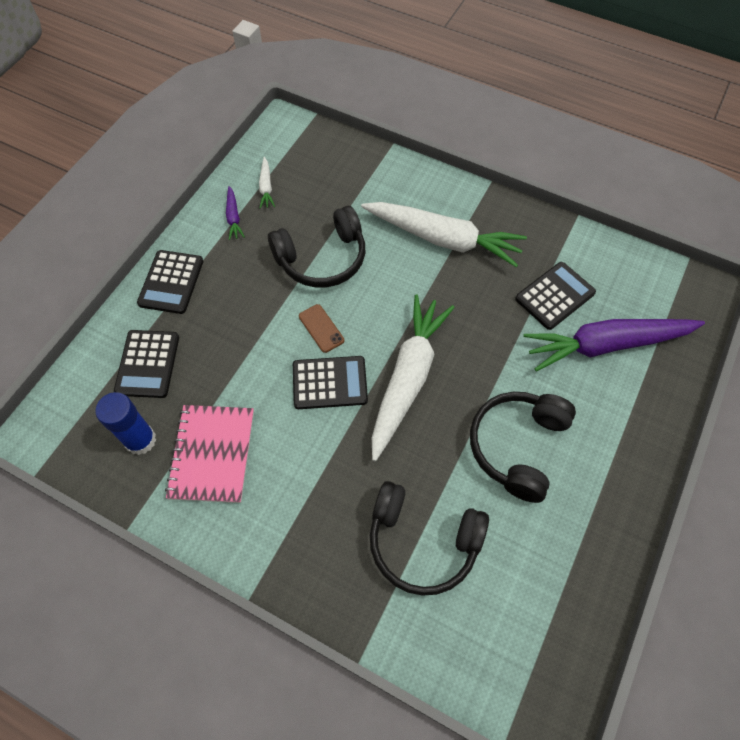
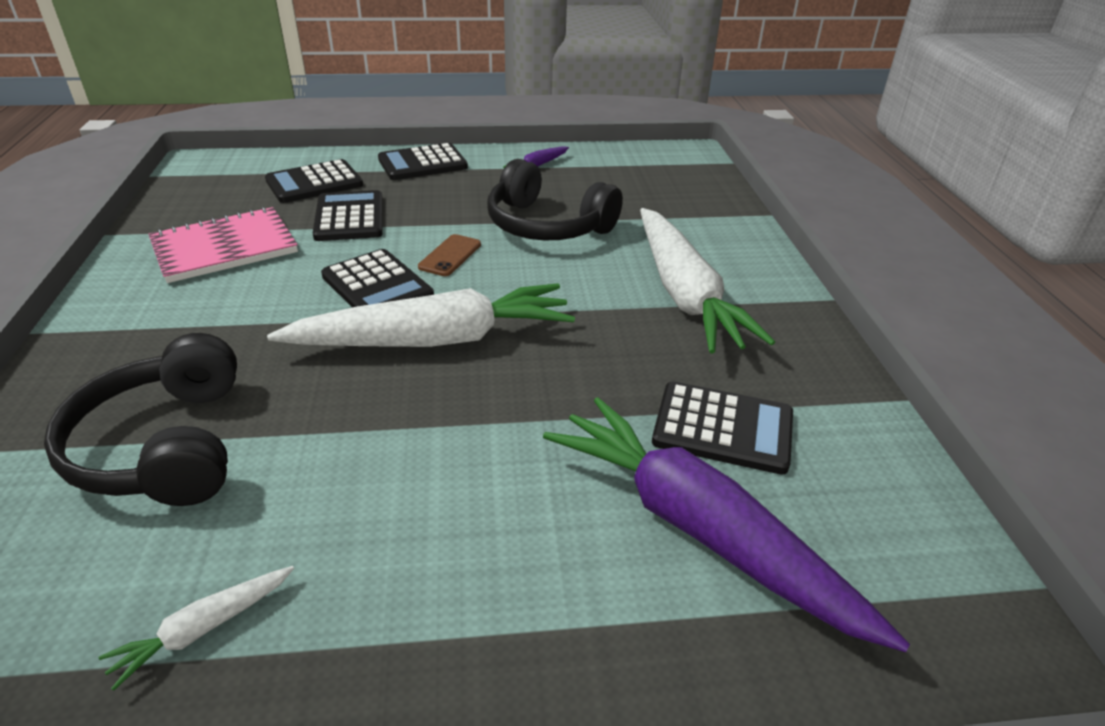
camera: 55 degrees right, 25 degrees down
blue glue stick [96,392,156,455] -> none
white carrot [259,157,275,209] -> white carrot moved to [99,566,294,691]
black headphones [470,392,576,503] -> none
none -> black calculator [313,190,383,241]

